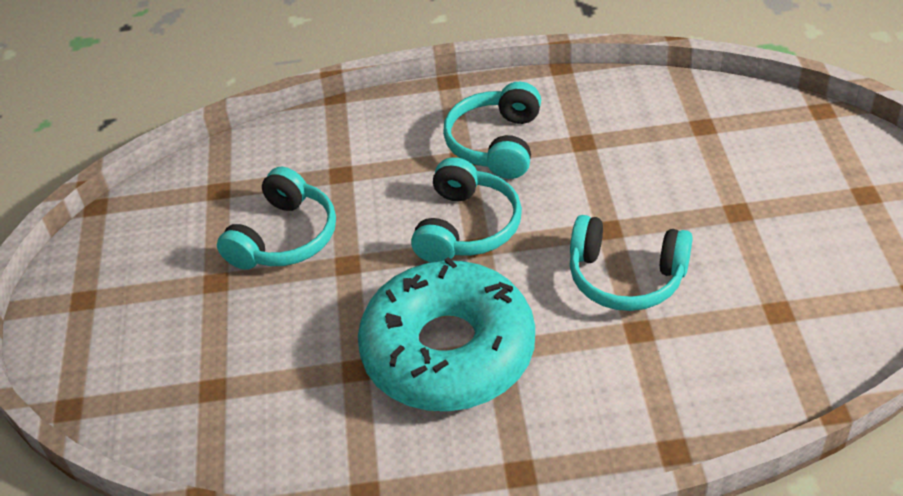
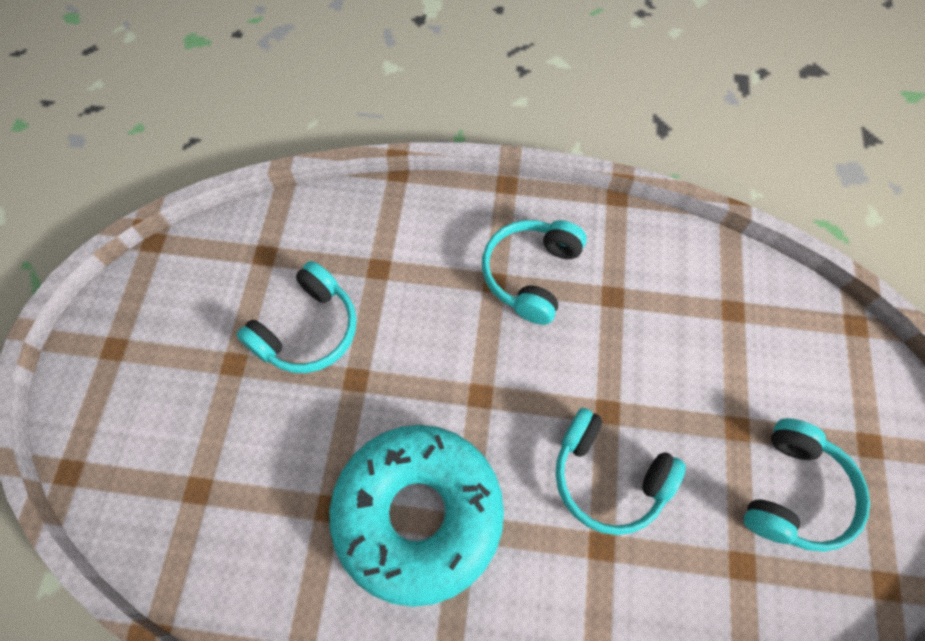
camera: 10 degrees right, 20 degrees up
turquoise headphones [411,157,522,262] -> turquoise headphones moved to [744,418,870,552]

